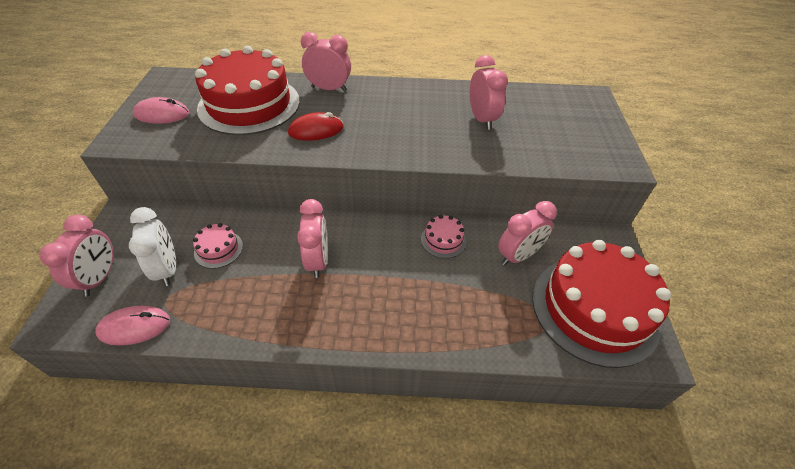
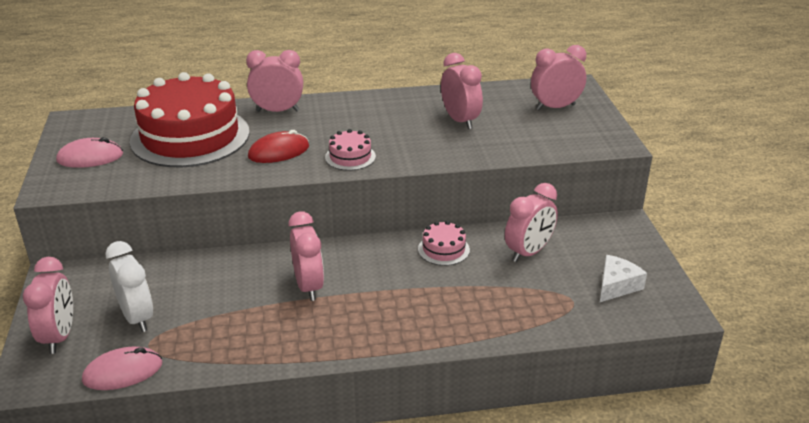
camera: 10 degrees left, 15 degrees down
pink cake [193,223,243,269] -> pink cake moved to [325,129,376,171]
red cake [532,240,671,368] -> white cheese [600,255,647,302]
none -> pink clock [531,45,586,110]

